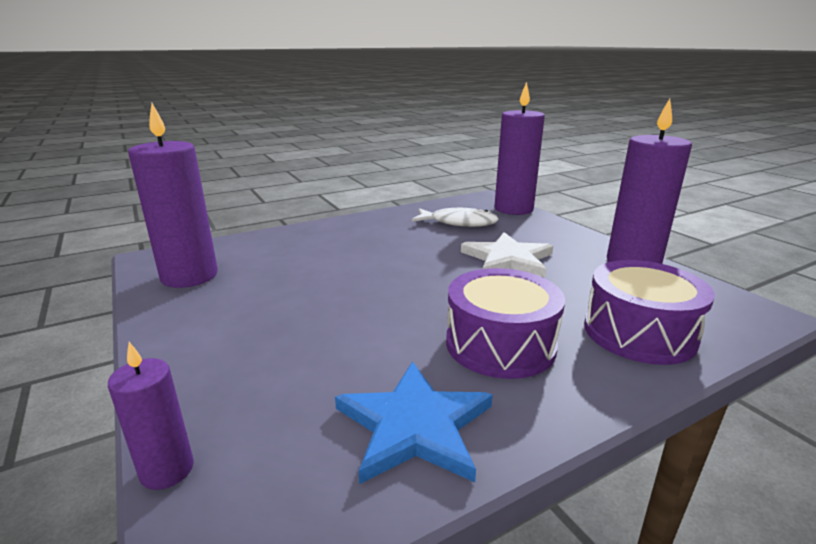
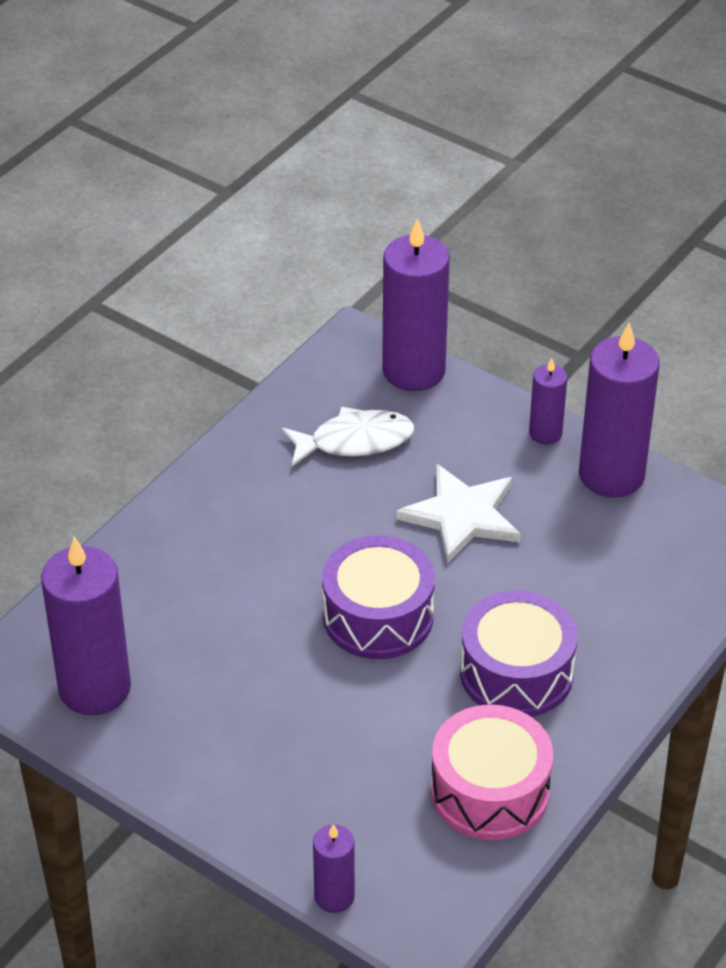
camera: 25 degrees left, 20 degrees up
blue star [335,361,493,484] -> pink drum [431,704,553,840]
purple drum [584,260,715,365] -> purple drum moved to [322,535,435,659]
none -> purple candle [529,358,568,444]

